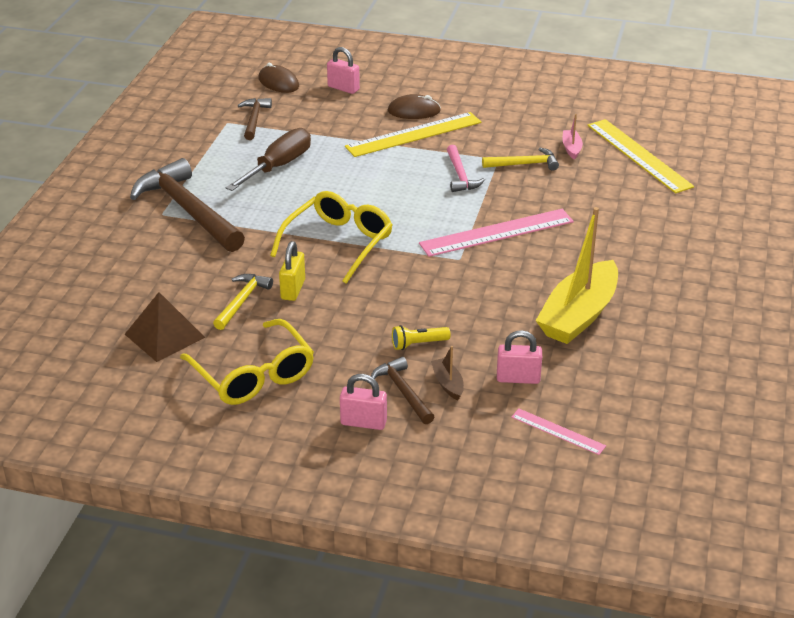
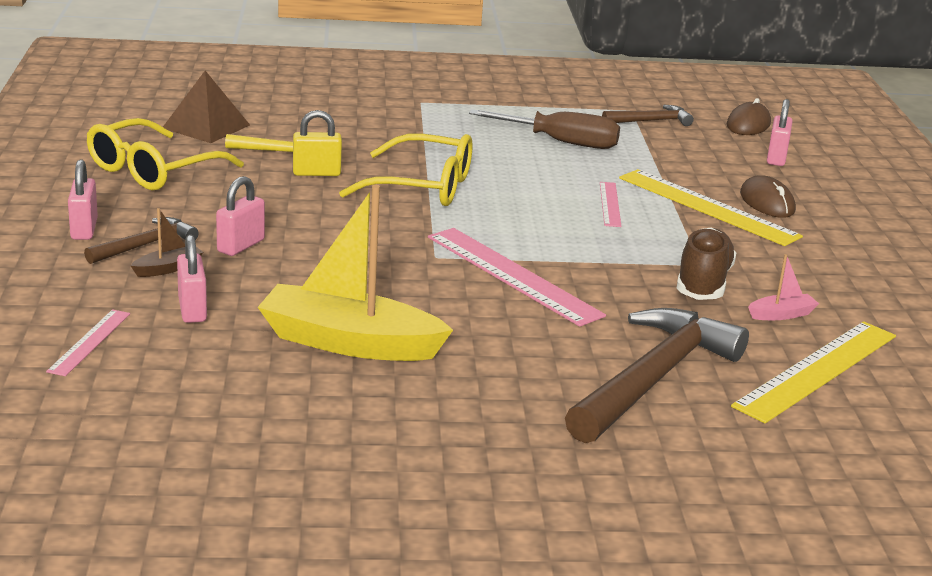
camera: 70 degrees right, 10 degrees down
brown hammer [130,158,245,252] -> brown hammer moved to [565,308,749,443]
yellow flashlight [392,325,451,350] -> pink padlock [216,176,265,256]
pink hammer [447,145,485,192] -> none
yellow hammer [482,148,559,171] -> brown shoe [676,227,736,300]
none -> pink ruler [600,182,622,227]

